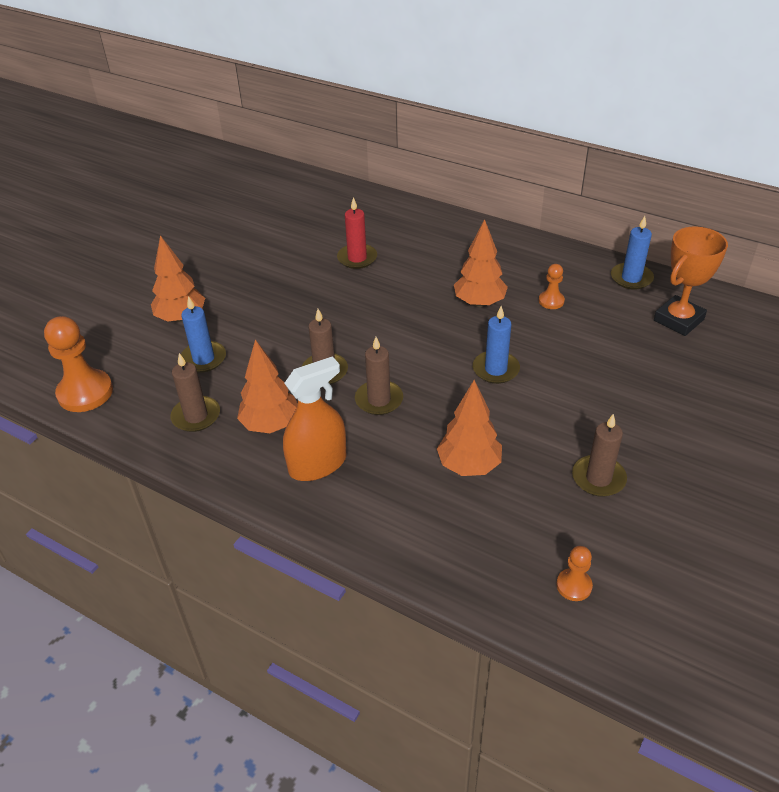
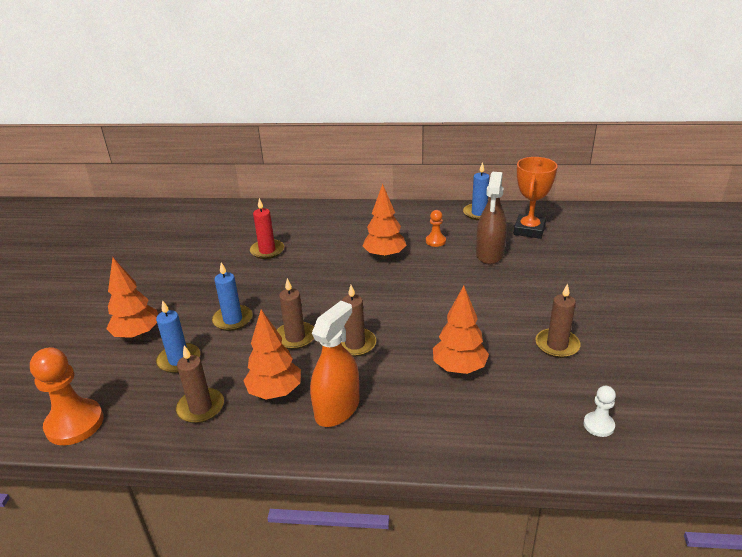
camera: 25 degrees left, 10 degrees down
blue candle [473,306,520,384] -> blue candle moved to [212,262,253,331]
orange pawn [556,546,593,601] -> white pawn [583,386,616,437]
none -> brown spray bottle [476,172,507,264]

